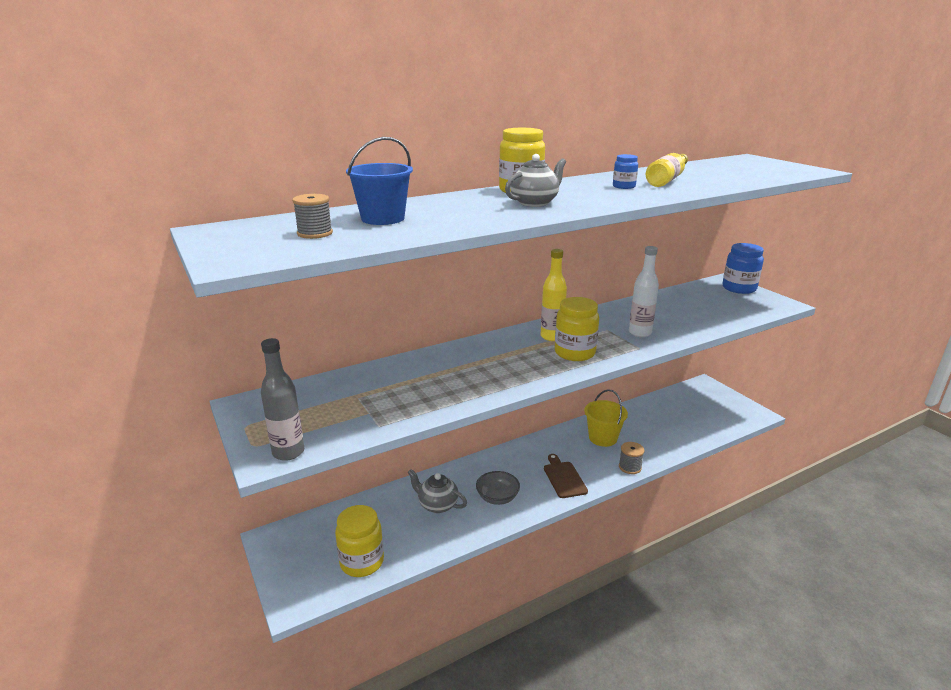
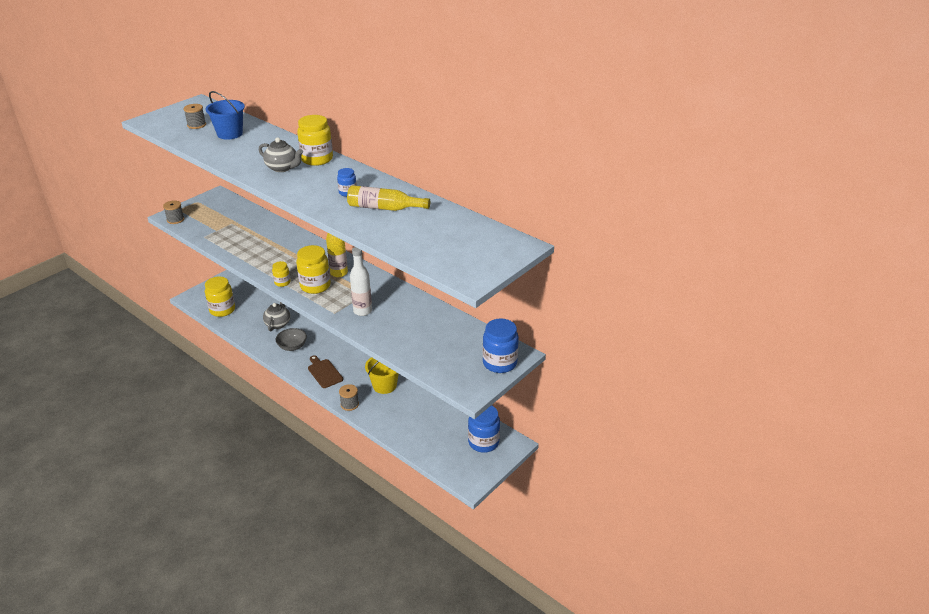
camera: 70 degrees right, 10 degrees up
grey bottle [261,338,304,461] -> grey spool [163,200,184,224]
brown cutting board [544,454,588,498] -> brown cutting board turned 90 degrees counterclockwise [308,355,343,388]
none -> yellow jar [272,261,291,287]
none -> blue jar [468,405,500,453]

